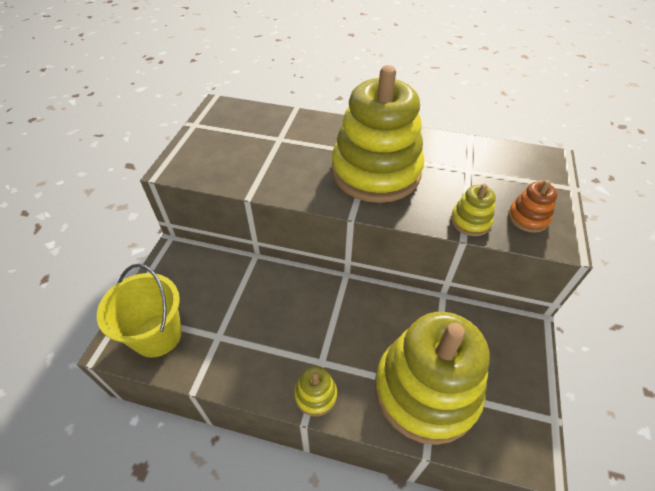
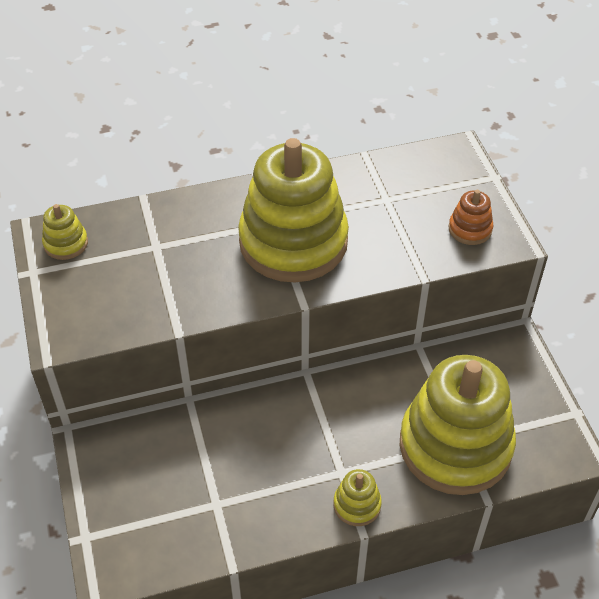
camera: 30 degrees left, 0 degrees up
yellow bucket [97,264,182,358] -> none
yellow stacking toy [451,183,496,236] -> yellow stacking toy moved to [42,204,88,260]

